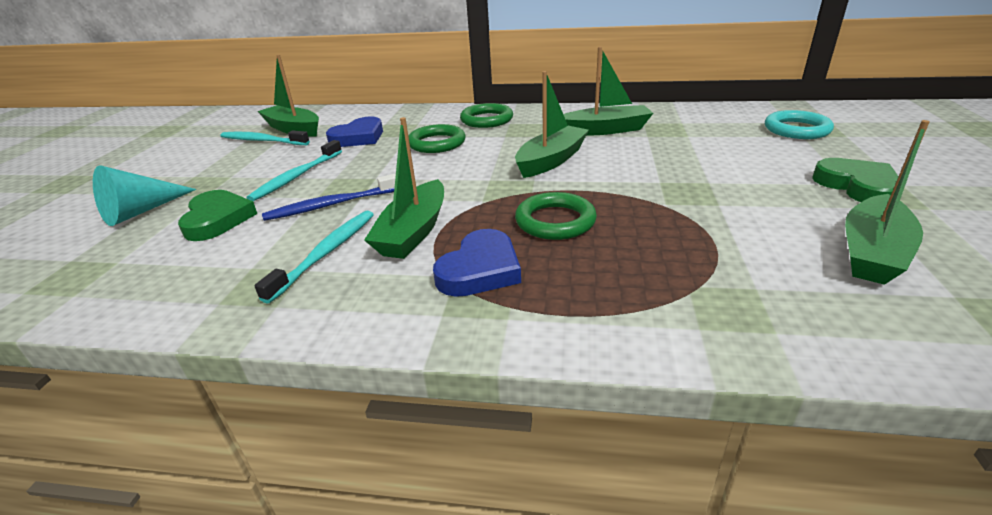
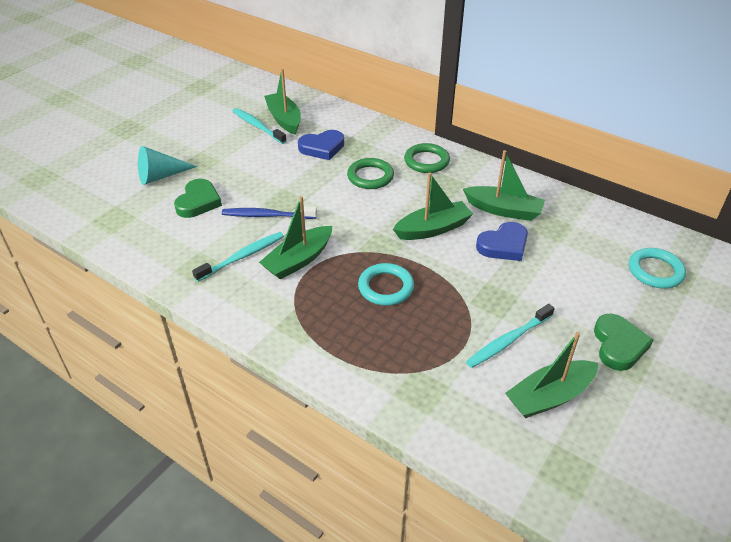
camera: 25 degrees right, 10 degrees up
turquoise toothbrush [247,140,342,201] -> turquoise toothbrush moved to [466,304,555,368]
blue heart [433,229,521,297] -> blue heart moved to [476,222,528,261]
green ring [515,192,597,240] -> turquoise ring [358,263,414,306]

